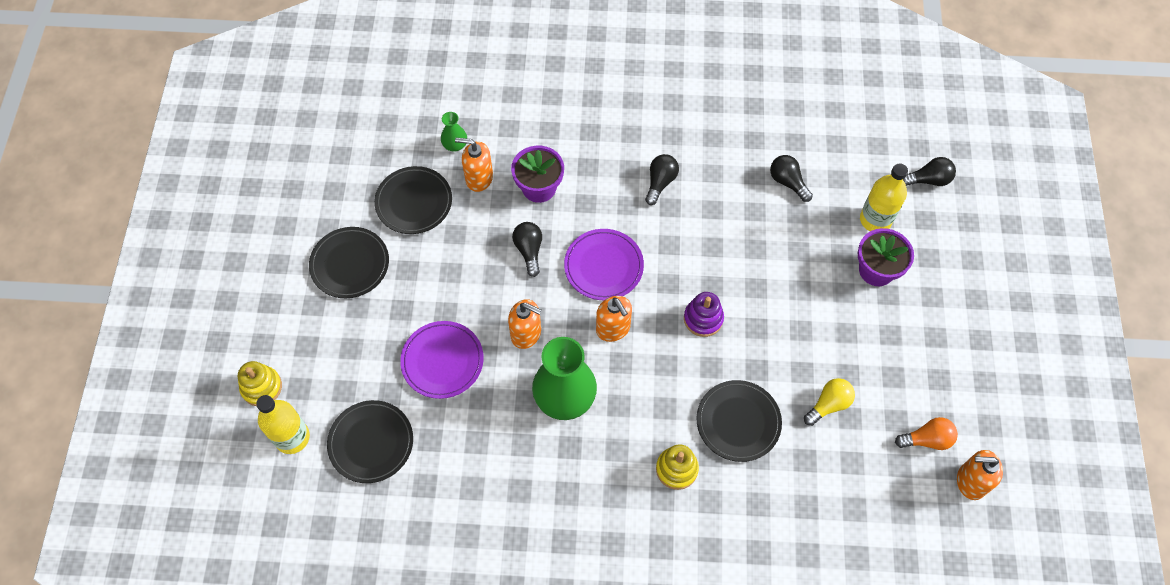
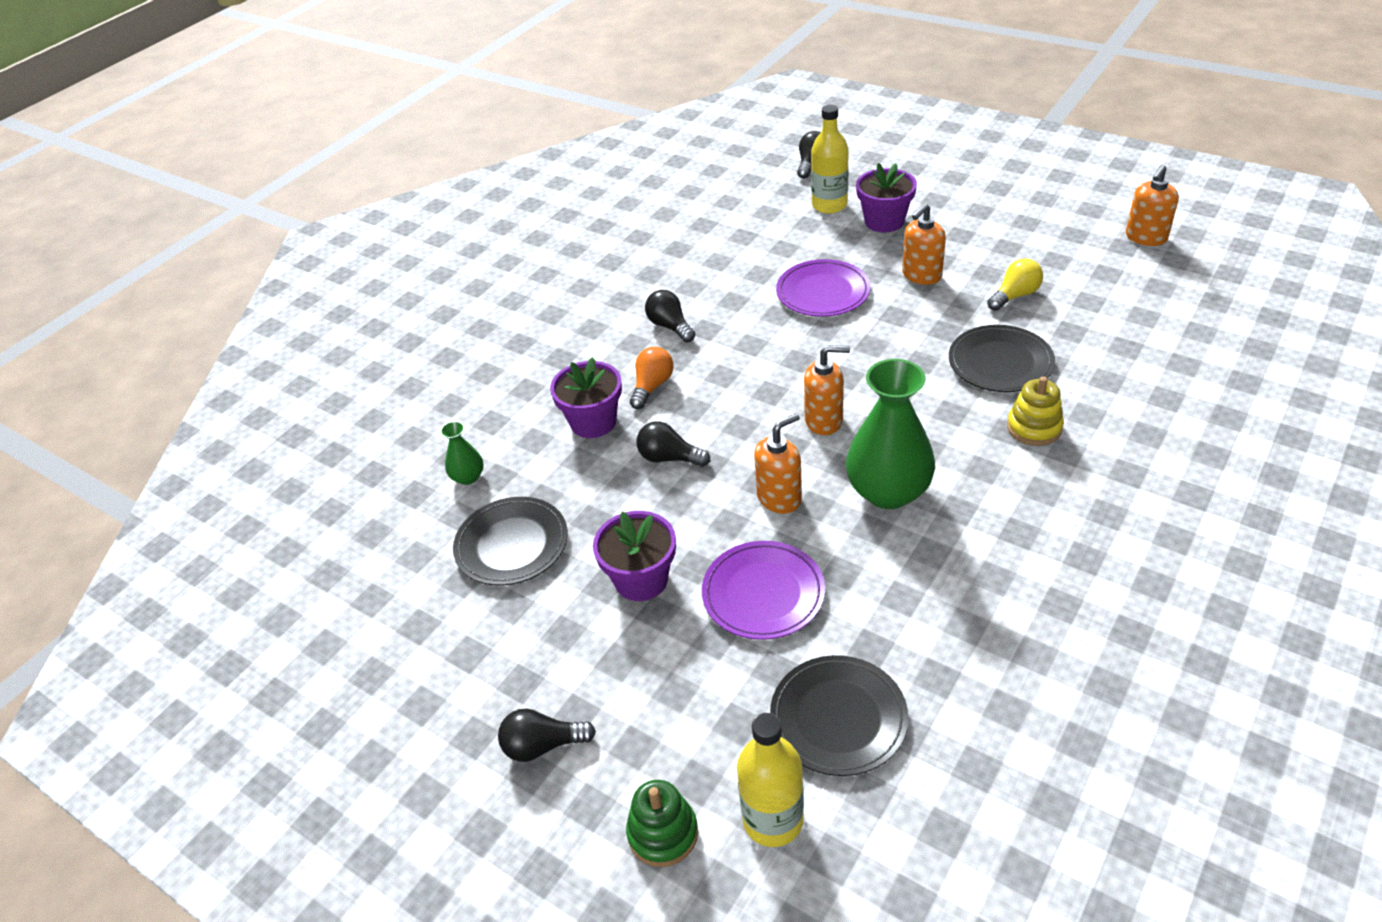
camera: 55 degrees left, 20 degrees down
yellow stacking toy [238,361,282,406] -> green stacking toy [626,780,698,867]
black plate [309,227,389,298] -> none
orange soap dispenser [455,138,493,192] -> orange soap dispenser moved to [902,203,946,285]
purple plate [564,229,644,300] -> purple plate moved to [776,259,871,317]
purple stacking toy [684,292,724,337] -> none
black light bulb [770,155,813,202] -> black light bulb moved to [498,708,596,762]
yellow light bulb [804,378,855,426] -> yellow light bulb turned 60 degrees clockwise [987,258,1043,311]
orange light bulb [895,417,958,450] -> orange light bulb moved to [630,347,674,409]
none -> purple flower pot [593,511,676,601]

